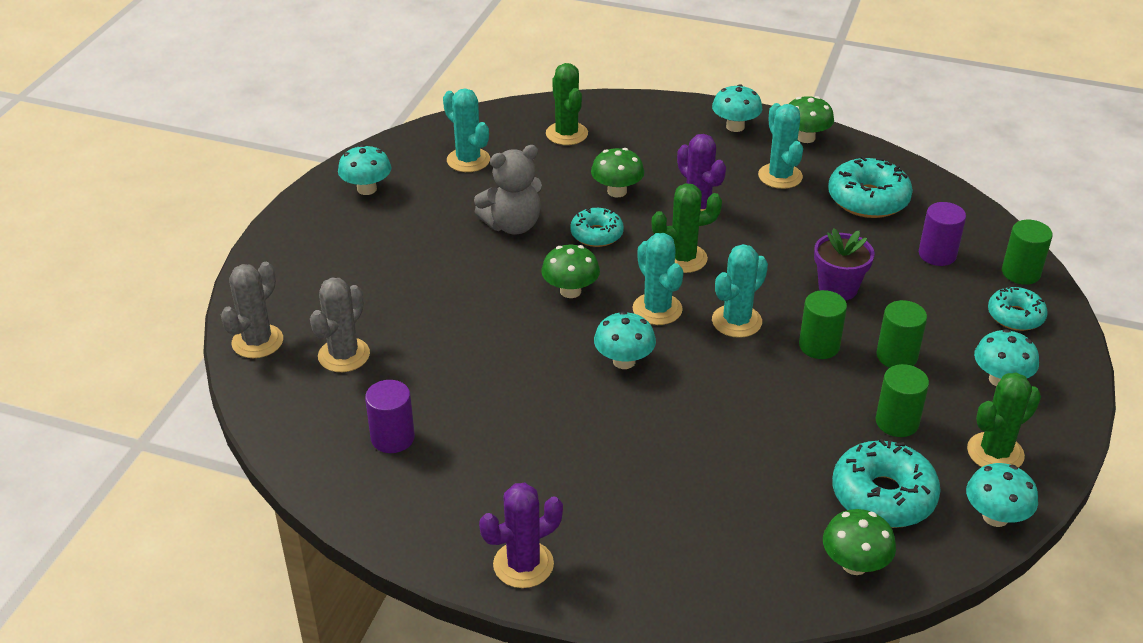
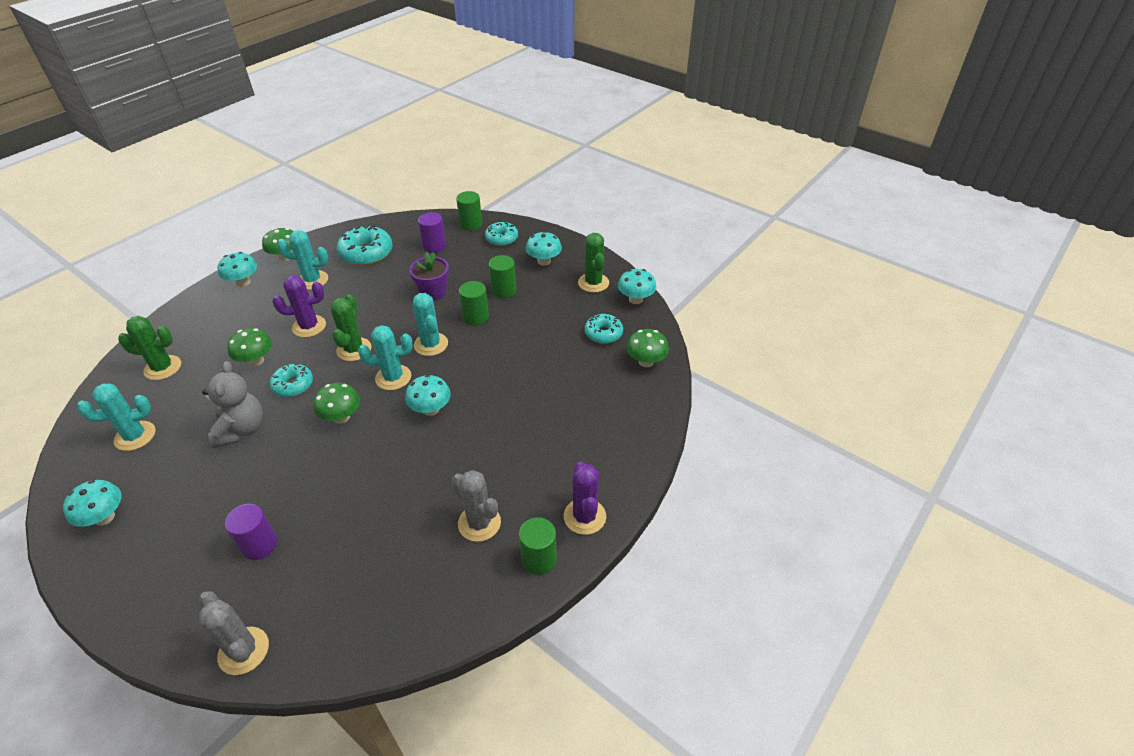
camera: 70 degrees left, 5 degrees up
grey cactus [310,277,370,372] -> grey cactus moved to [452,470,501,542]
purple cylinder [365,380,415,453] -> purple cylinder moved to [225,504,277,560]
turquoise donut [832,439,941,528] -> turquoise donut [585,314,623,344], size x0.63
green cylinder [876,364,929,437] -> green cylinder moved to [519,517,557,575]

